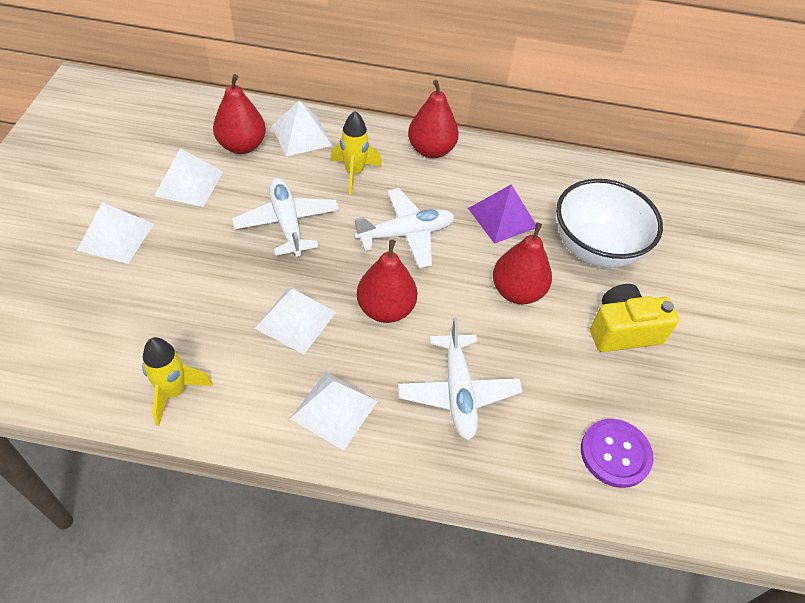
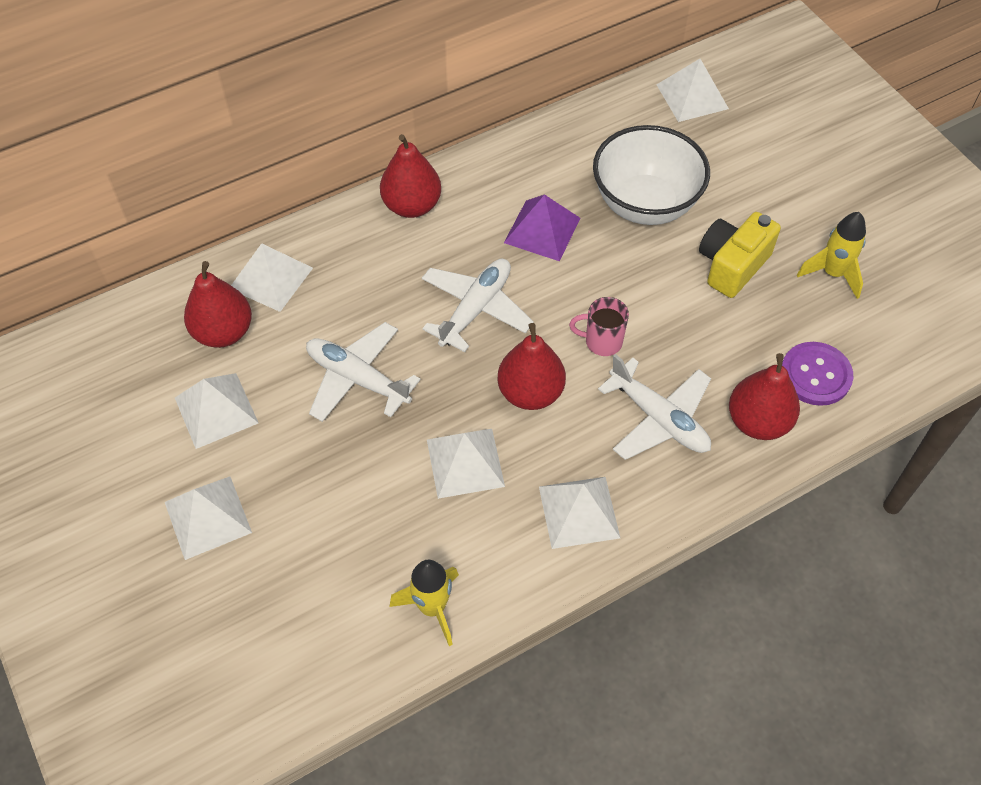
camera: 35 degrees left, 5 degrees up
yellow rocket [330,111,382,194] -> yellow rocket moved to [797,212,866,299]
red pear [493,223,552,304] -> red pear moved to [729,353,800,440]
none -> pink mug [569,297,629,356]
none -> white pyramid [656,59,729,122]

